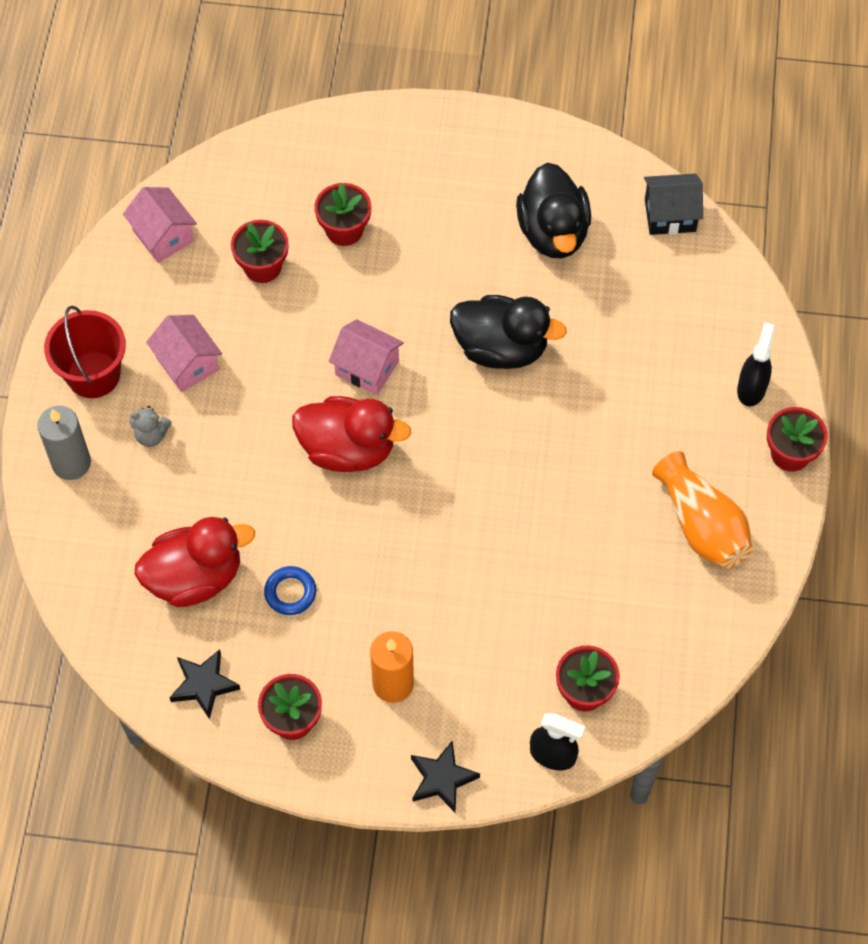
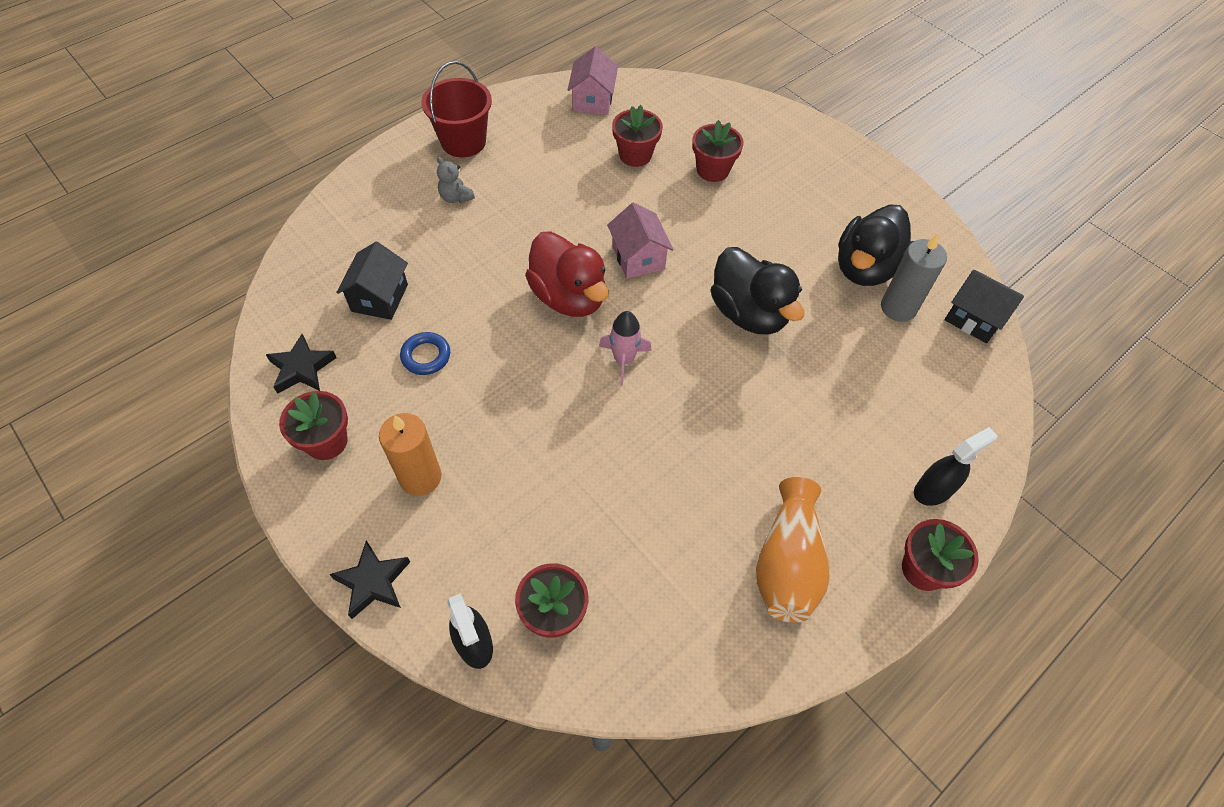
camera: 40 degrees right, 5 degrees down
grey candle [37,406,91,480] -> grey candle moved to [881,233,947,322]
red duck [135,517,255,607] -> black house [336,241,408,320]
pink house [146,315,222,392] -> none
none -> pink rocket [599,311,652,385]

